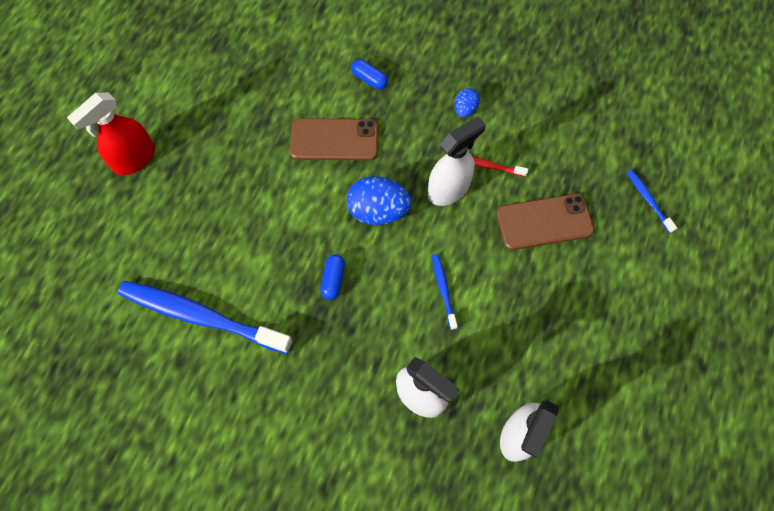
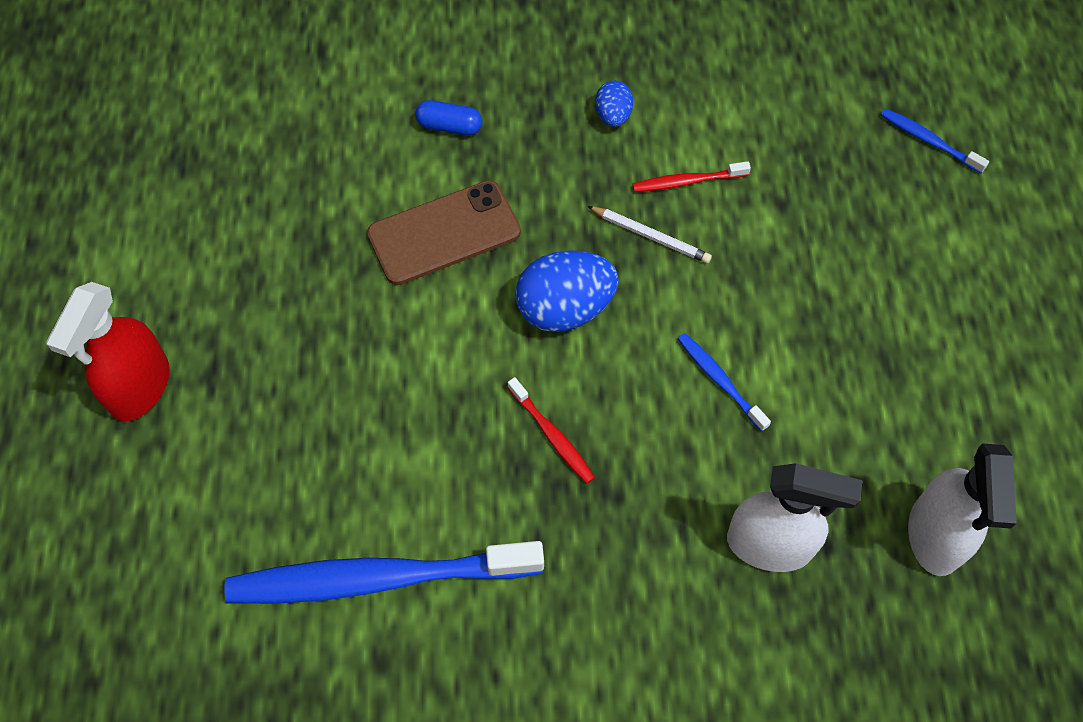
camera: 25 degrees left, 5 degrees down
blue capsule [320,254,345,300] -> red toothbrush [508,377,595,484]
white spray bottle [428,116,486,206] -> white pencil [588,206,712,263]
brown phone [496,194,594,250] -> none

